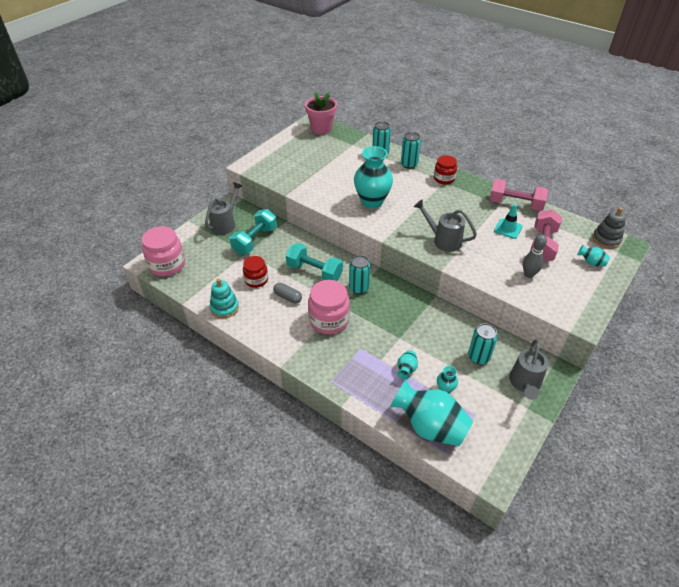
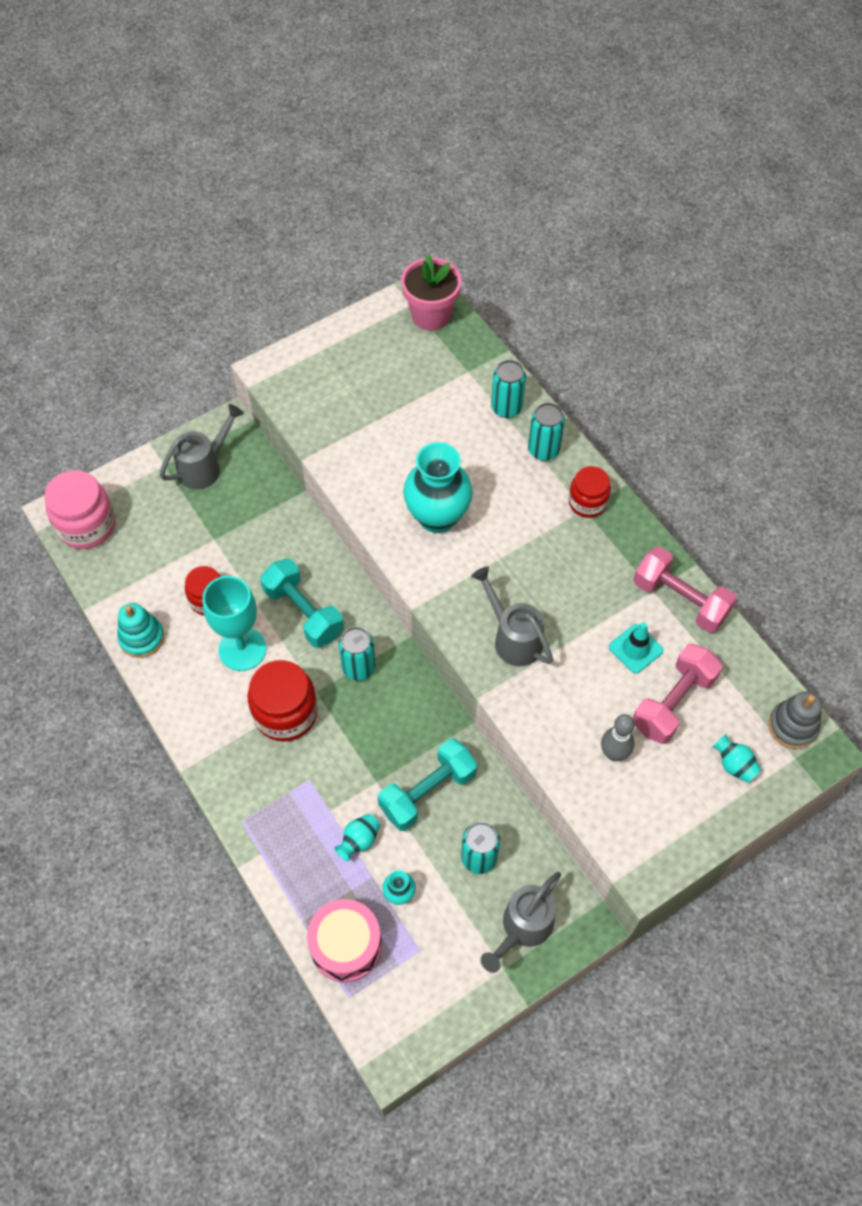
camera: 20 degrees right, 15 degrees up
turquoise dumbbell [230,209,277,254] -> turquoise dumbbell moved to [378,738,477,831]
grey capsule [273,283,302,304] -> turquoise goblet [202,576,266,671]
pink jar [308,280,350,334] -> red jar [247,660,318,742]
turquoise vase [390,380,473,446] -> pink drum [307,899,382,982]

